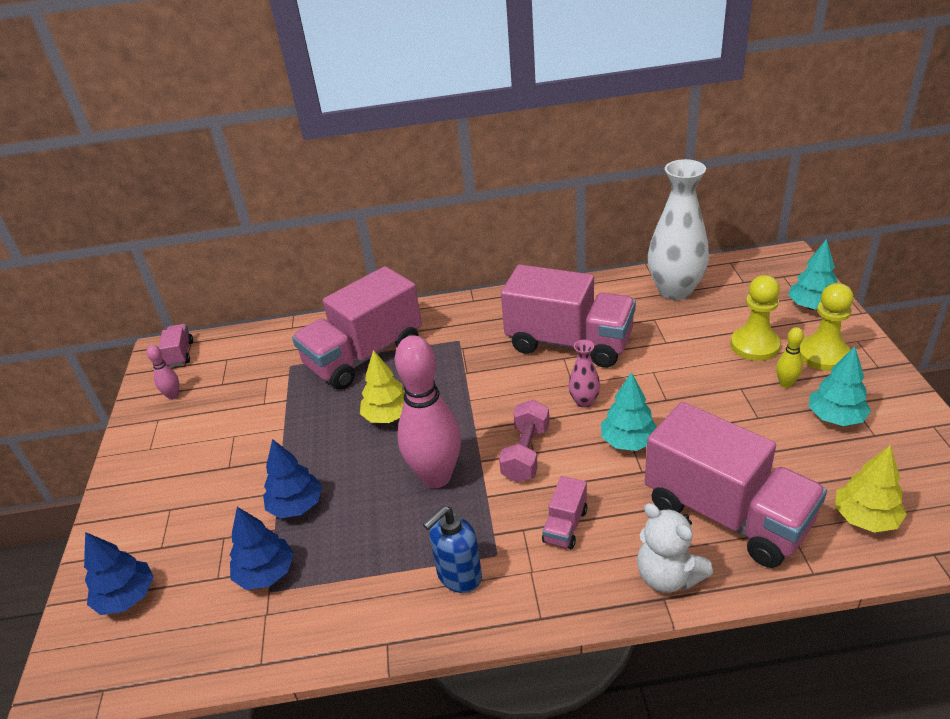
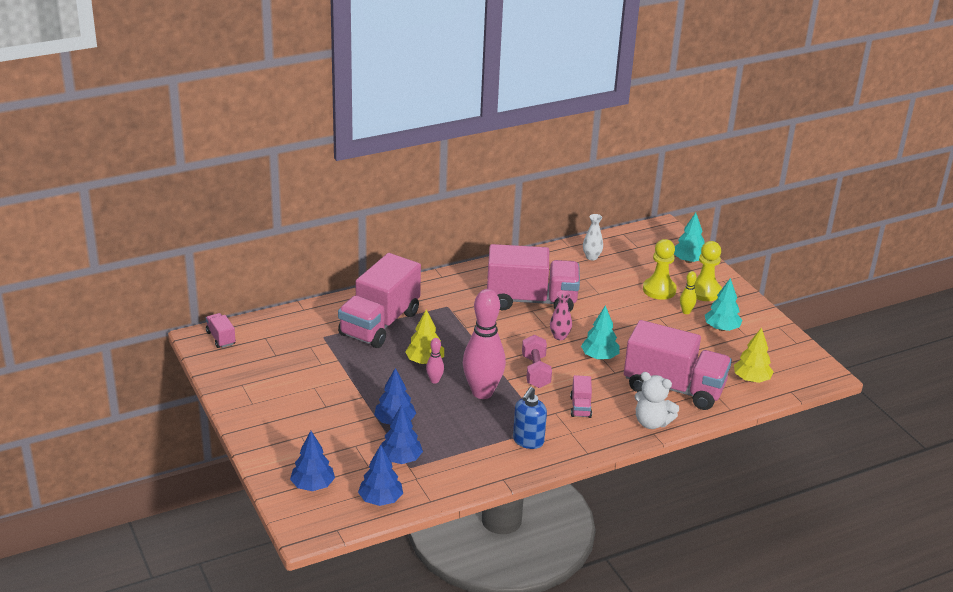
camera: 25 degrees left, 5 degrees down
pink bowling pin [147,345,179,400] -> pink bowling pin moved to [426,338,444,383]
white vase [648,159,709,300] -> white vase [583,214,603,260], size x0.46
none -> blue tree [358,445,403,506]

